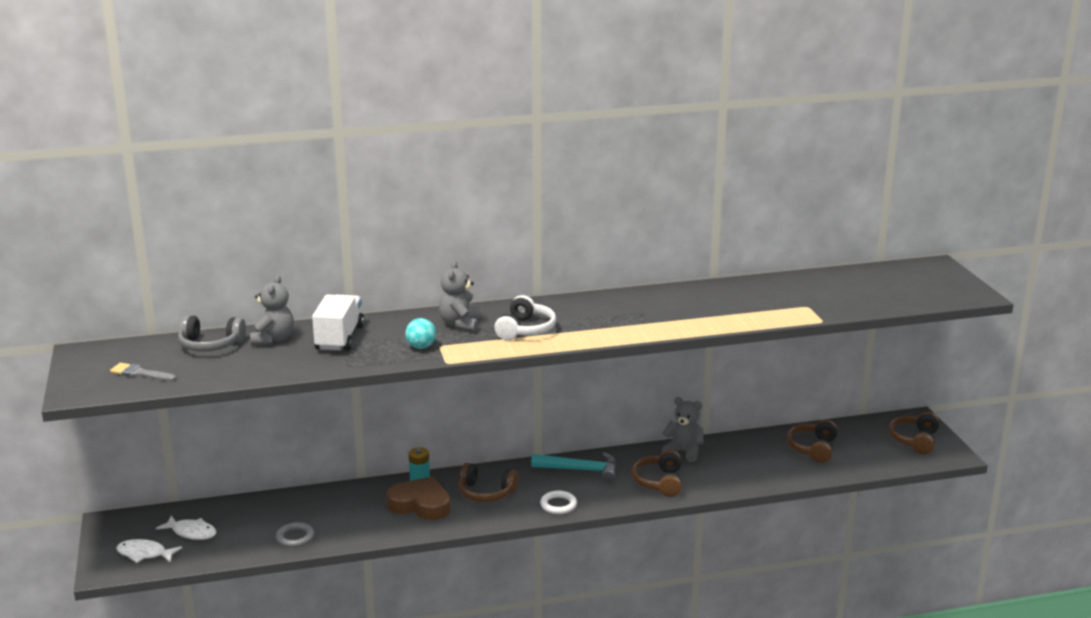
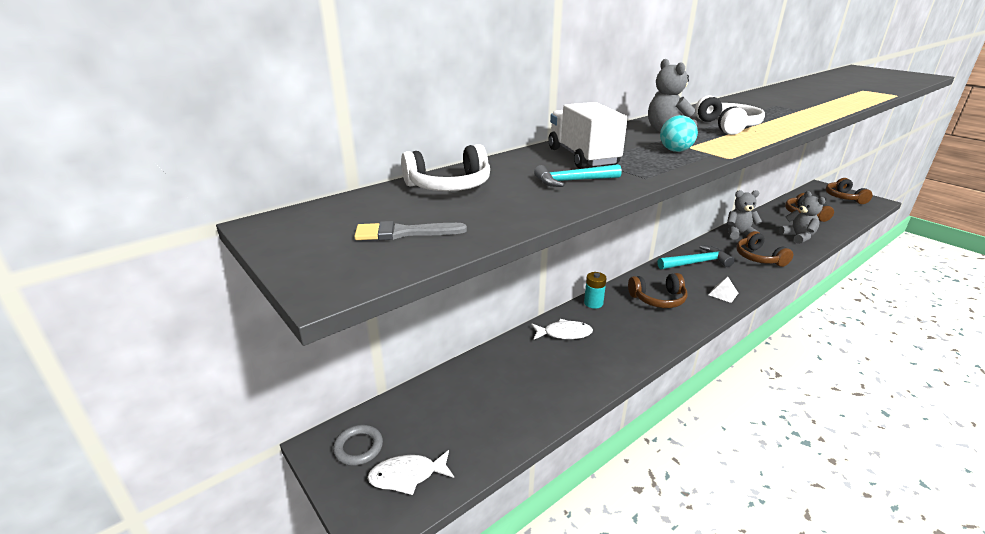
camera: 25 degrees left, 5 degrees up
white fish [156,516,216,540] -> white fish moved to [531,319,593,339]
grey headphones [178,315,246,352] -> white headphones [401,144,490,191]
grey teddy bear [250,275,294,346] -> grey teddy bear moved to [779,191,825,244]
grey ring [276,522,314,548] -> grey ring moved to [333,425,383,466]
brown heart [386,477,451,520] -> none
white ring [540,491,577,514] -> white pyramid [708,277,738,303]
none -> turquoise hammer [534,164,622,187]

